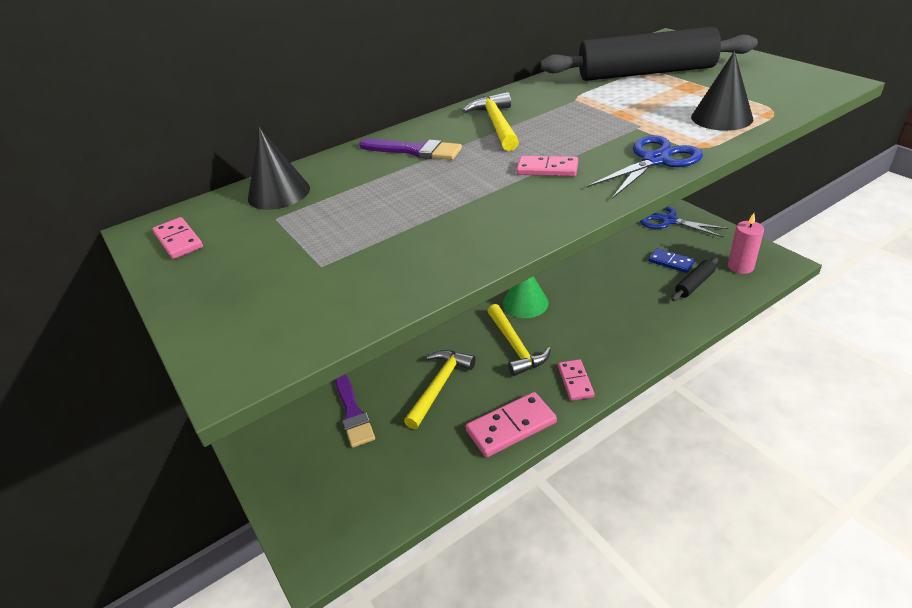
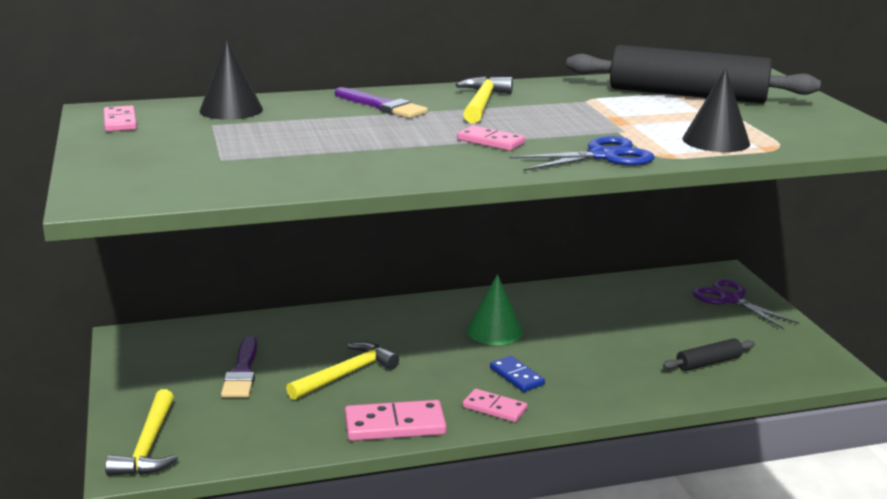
camera: 15 degrees right, 15 degrees down
yellow hammer [487,304,551,376] -> yellow hammer moved to [105,389,178,476]
pink domino [558,359,595,401] -> pink domino turned 75 degrees counterclockwise [463,389,527,422]
blue scissors [640,206,729,238] -> purple scissors [692,279,800,329]
blue domino [648,248,695,273] -> blue domino moved to [490,356,545,392]
pink candle [728,213,764,274] -> none

